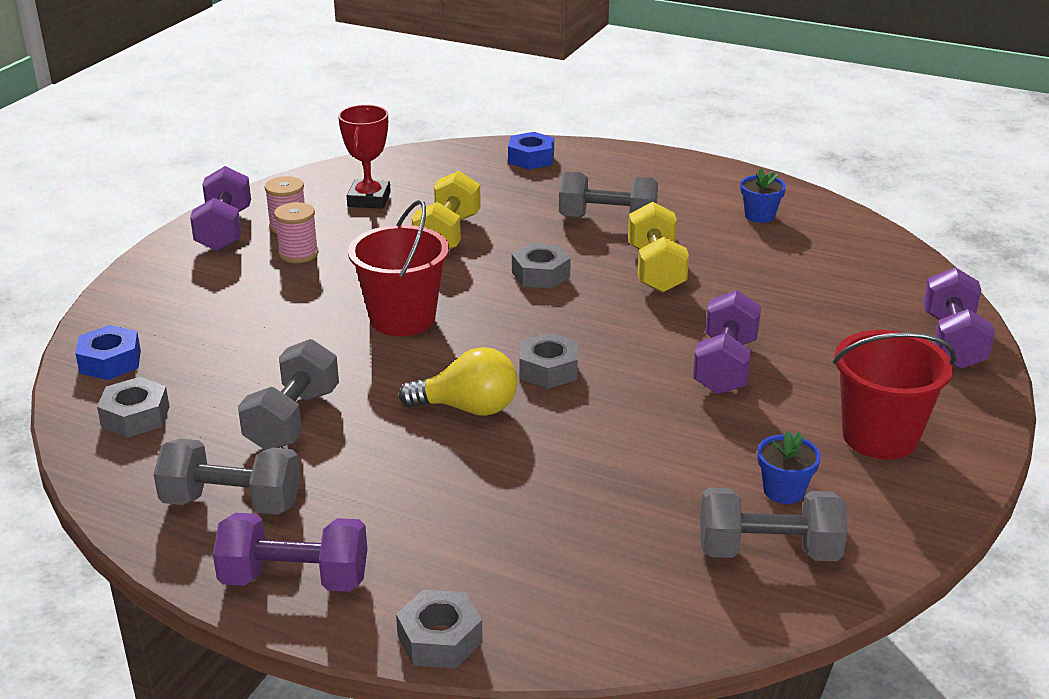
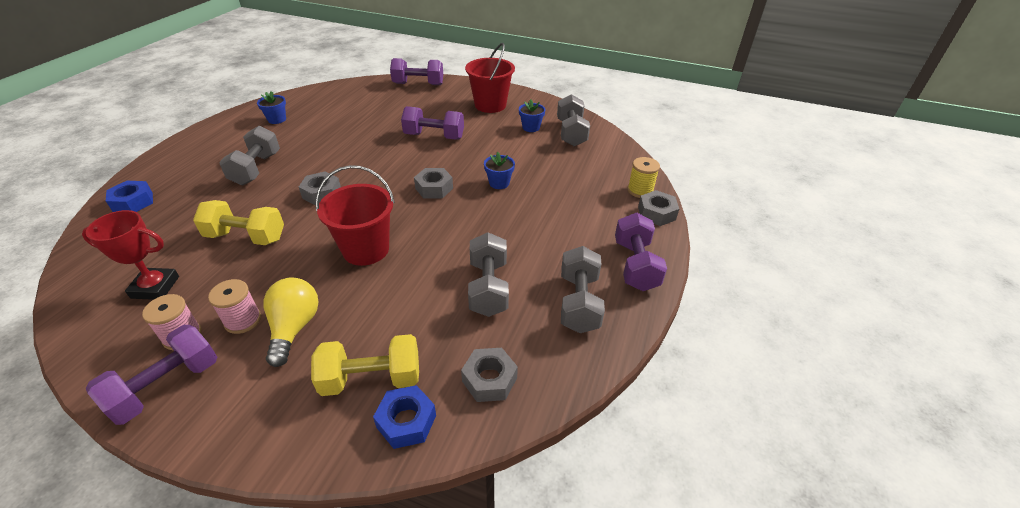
camera: 95 degrees left, 10 degrees up
purple dumbbell [190,166,251,251] -> purple dumbbell turned 45 degrees counterclockwise [86,325,217,425]
grey dumbbell [238,339,339,450] -> grey dumbbell turned 75 degrees clockwise [468,232,509,317]
yellow light bulb [399,347,518,416] -> yellow light bulb moved to [263,277,318,367]
yellow dumbbell [628,202,689,293] -> yellow dumbbell moved to [311,334,419,396]
none -> blue flower pot [484,152,515,189]
none -> yellow spool [627,157,660,198]

